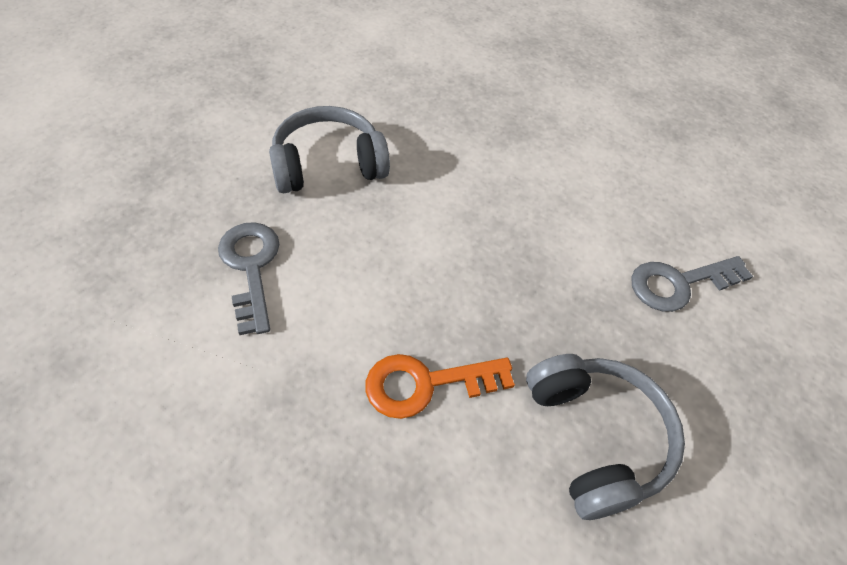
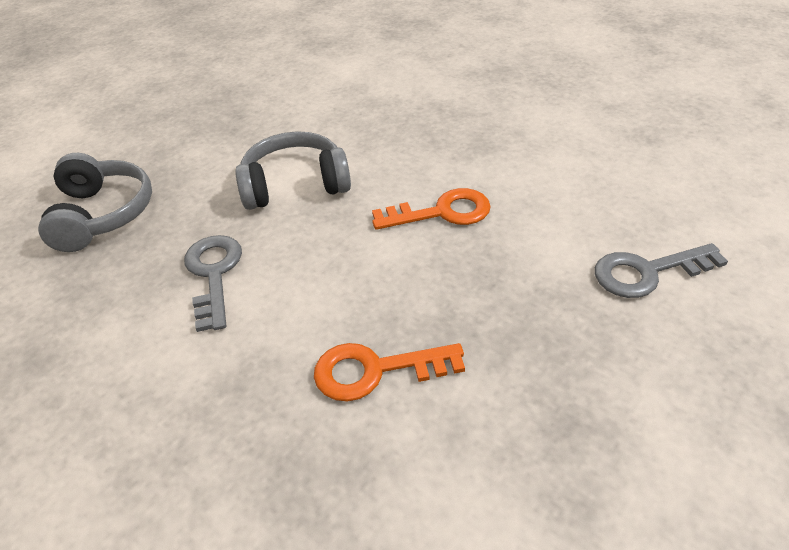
camera: 10 degrees right, 10 degrees down
grey headphones [526,354,685,520] -> grey headphones moved to [38,153,152,252]
none -> orange key [372,188,491,230]

